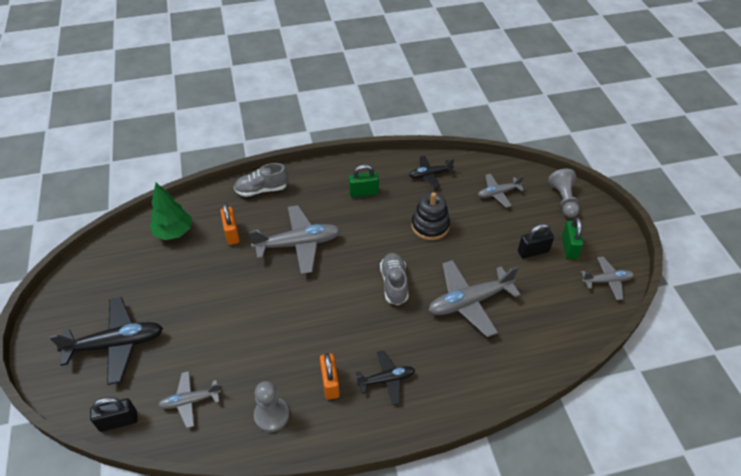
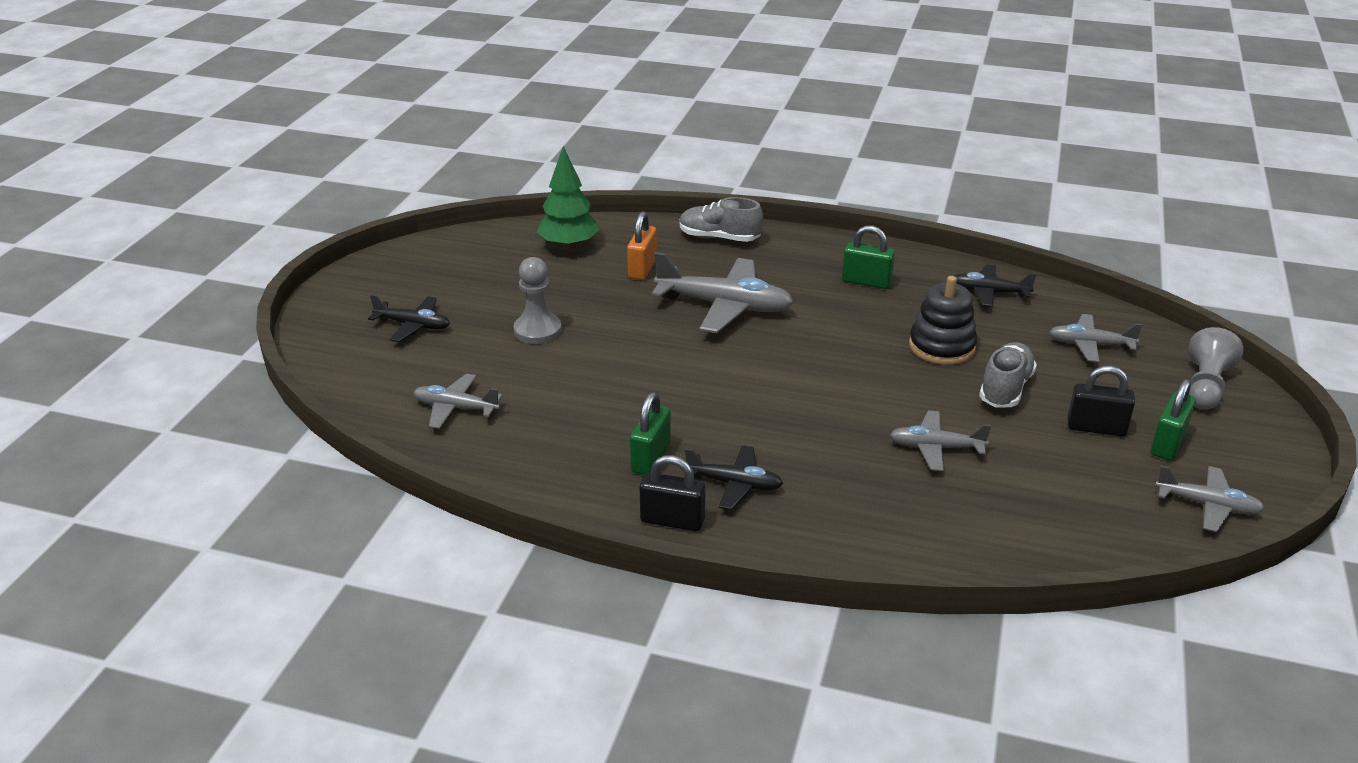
camera: 30 degrees right, 15 degrees down
black plane [49,297,163,385] -> black plane [368,294,450,342], size x0.58
black padlock [90,397,138,432] -> black padlock moved to [640,455,705,531]
grey pawn [254,381,289,432] -> grey pawn moved to [514,257,562,344]
orange padlock [320,353,340,400] -> green padlock [630,392,671,475]
grey shoe [380,253,409,305] -> grey shoe moved to [979,342,1037,407]
grey plane [428,260,521,337] -> grey plane [890,410,991,471], size x0.58

